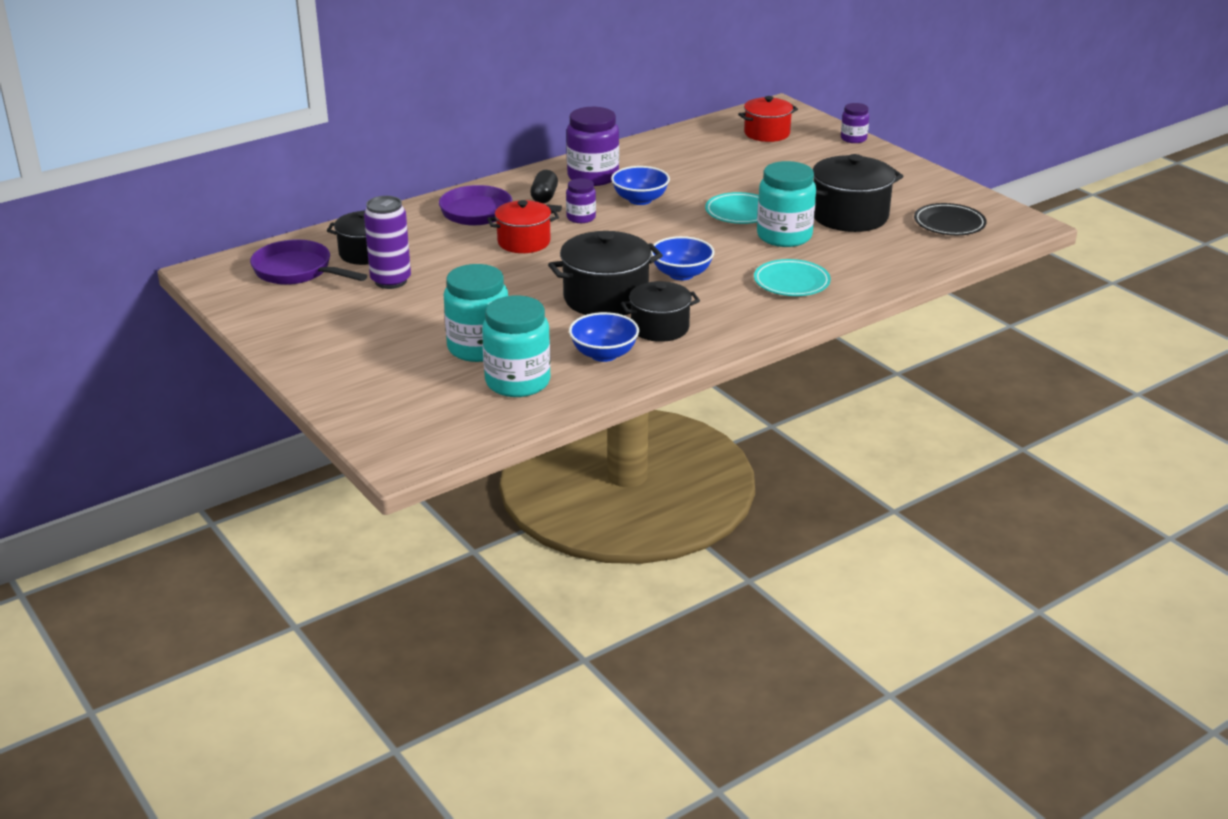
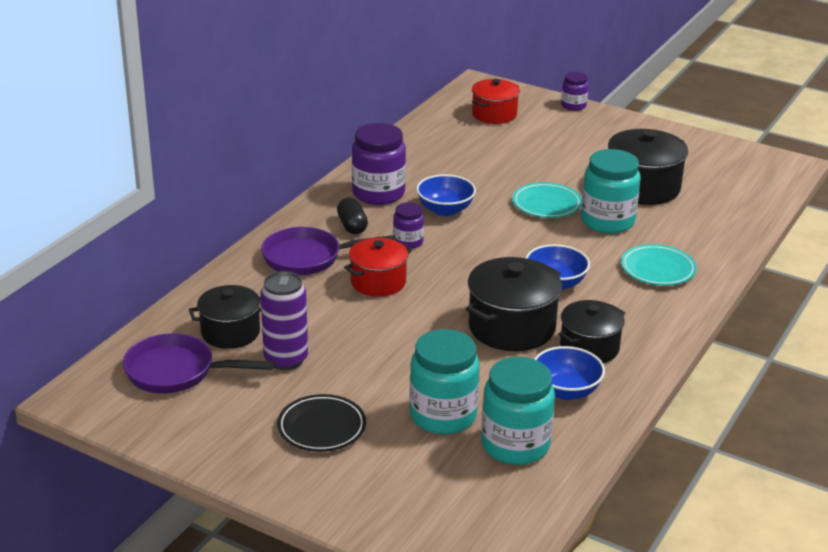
camera: 25 degrees left, 0 degrees up
black plate [914,203,987,235] -> black plate moved to [277,394,366,452]

